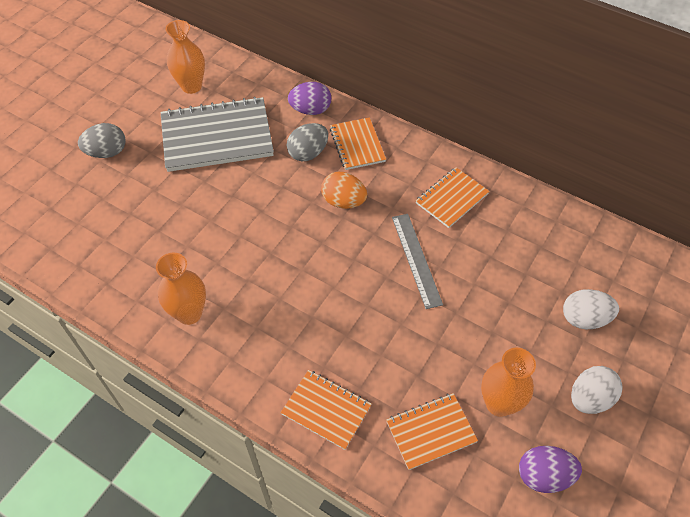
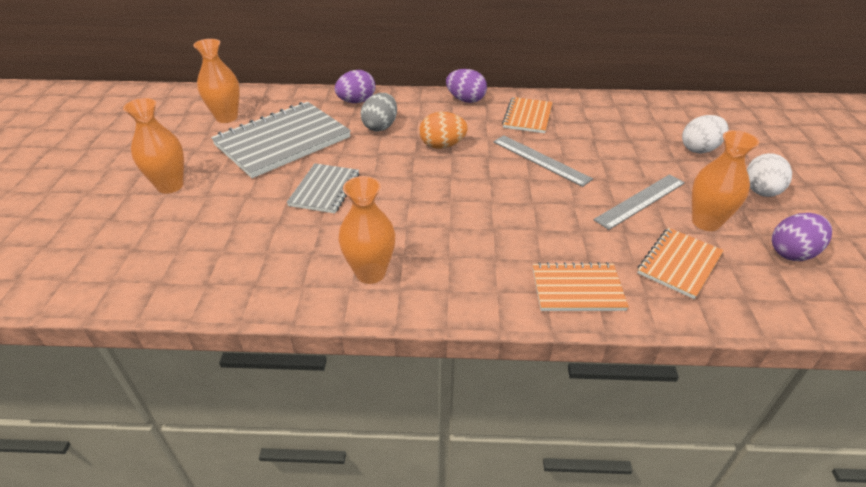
camera: 30 degrees left, 15 degrees down
grey egg [78,123,126,158] -> orange vase [123,98,184,194]
orange notebook [330,117,386,170] -> none
none -> grey notebook [287,163,359,213]
none -> purple egg [446,69,487,103]
none -> grey ruler [593,174,685,230]

